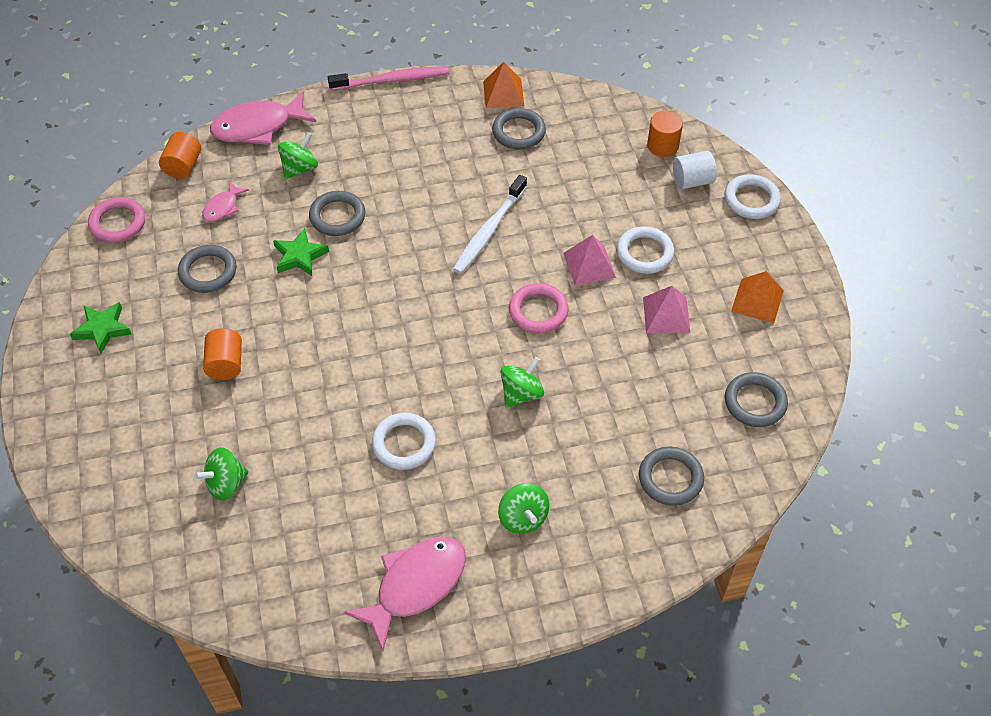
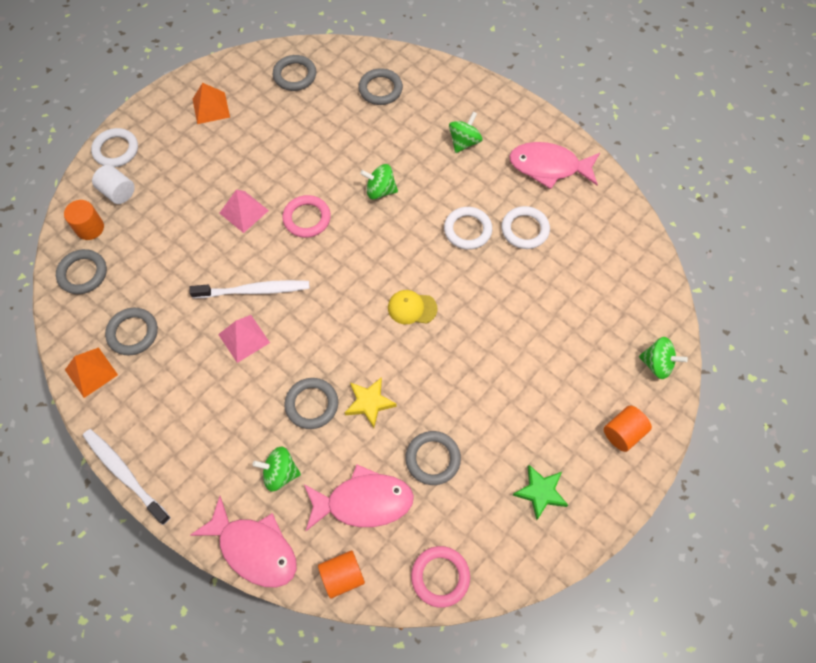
camera: 125 degrees left, 10 degrees up
green spinning top [194,447,249,501] -> green spinning top moved to [639,337,688,379]
pink fish [202,182,249,222] -> pink fish [304,465,414,531], size x1.96
orange cylinder [203,328,242,380] -> orange cylinder moved to [604,406,652,452]
green star [273,228,329,276] -> yellow star [345,377,397,428]
pink toothbrush [328,66,449,91] -> white toothbrush [83,429,171,525]
white ring [617,226,674,274] -> white ring moved to [501,206,550,249]
pink pyramid [643,286,690,333] -> pink pyramid moved to [218,315,270,363]
none -> grey ring [56,249,107,294]
none -> yellow cap [388,290,437,324]

